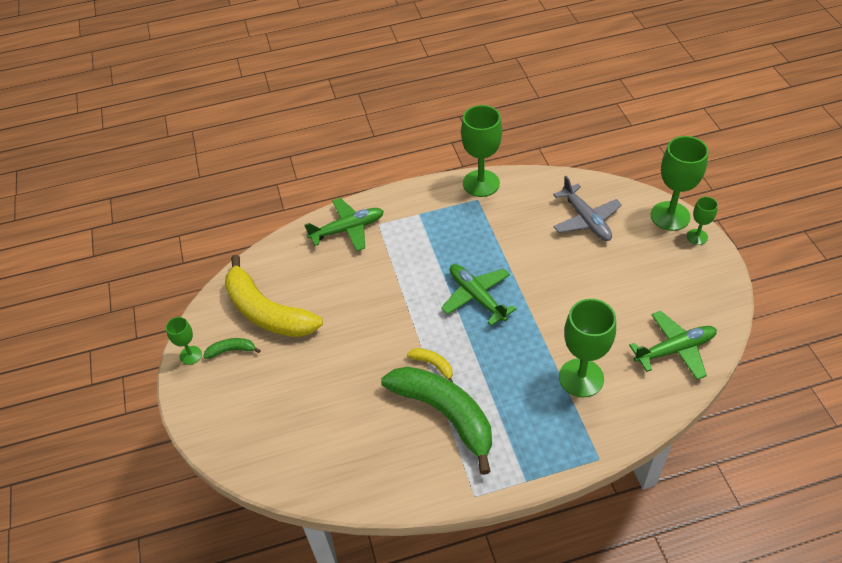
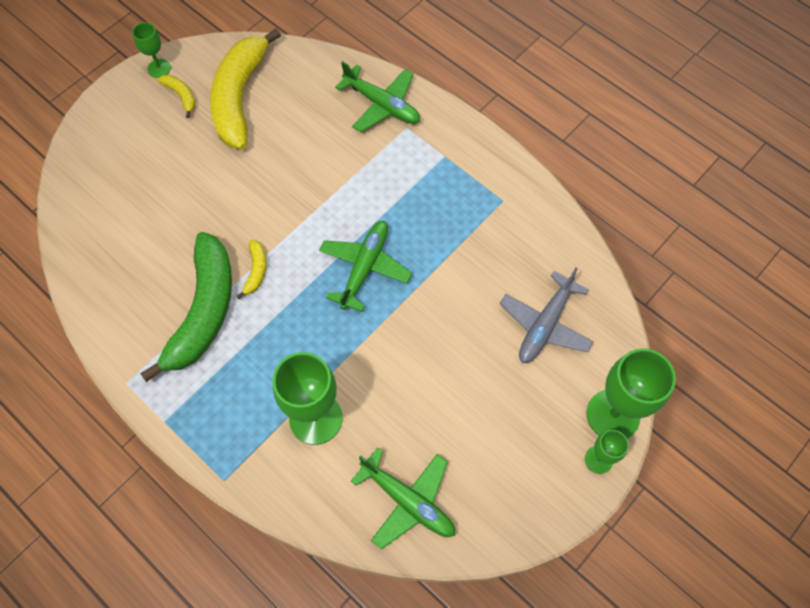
camera: 55 degrees right, 15 degrees up
green banana [203,338,261,359] -> yellow banana [157,75,196,118]
green goblet [461,105,502,197] -> none

